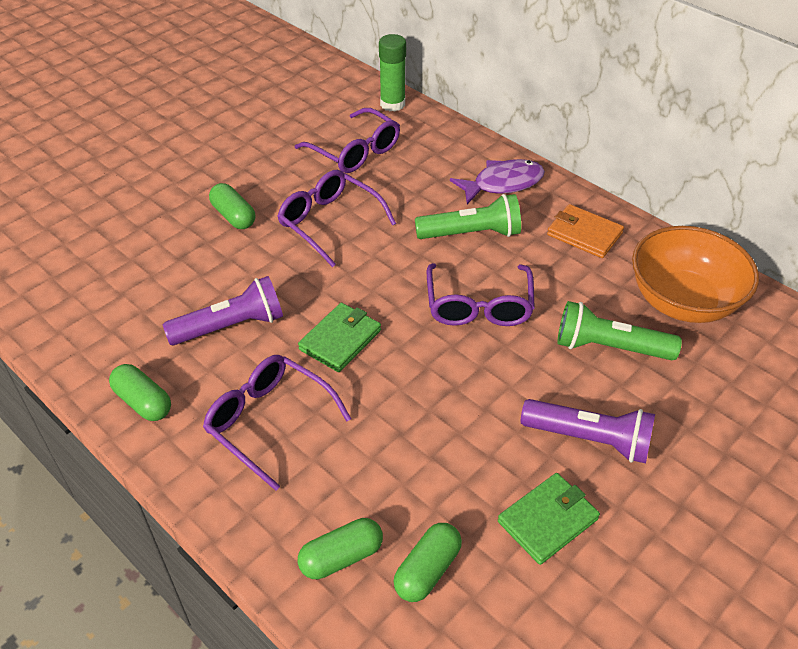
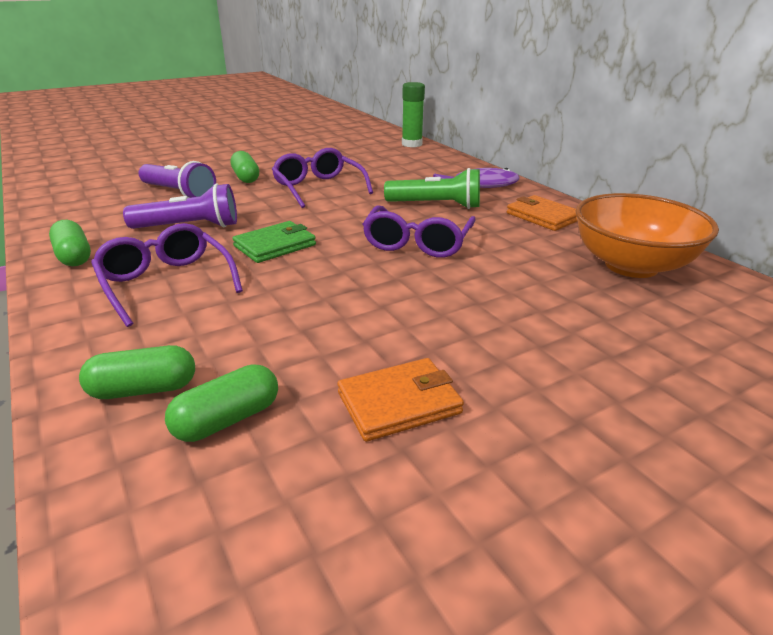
camera: 15 degrees right, 15 degrees down
purple glasses [295,108,400,173] -> none
green wallet [498,473,600,565] -> orange wallet [338,358,464,442]
purple flashlight [521,399,655,463] -> purple flashlight moved to [138,161,216,198]
green flashlight [557,301,682,360] -> none

